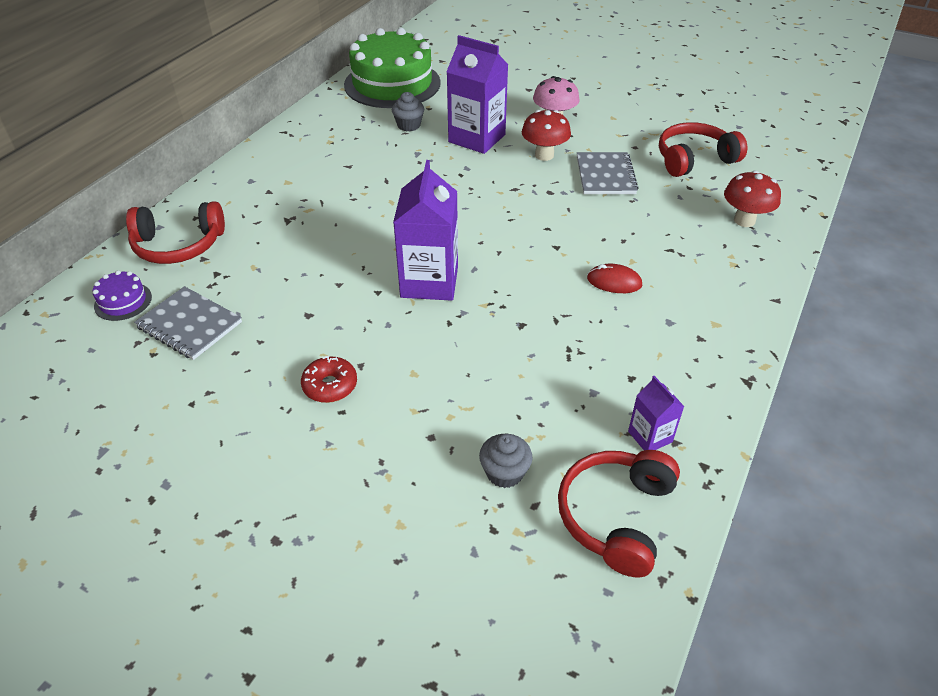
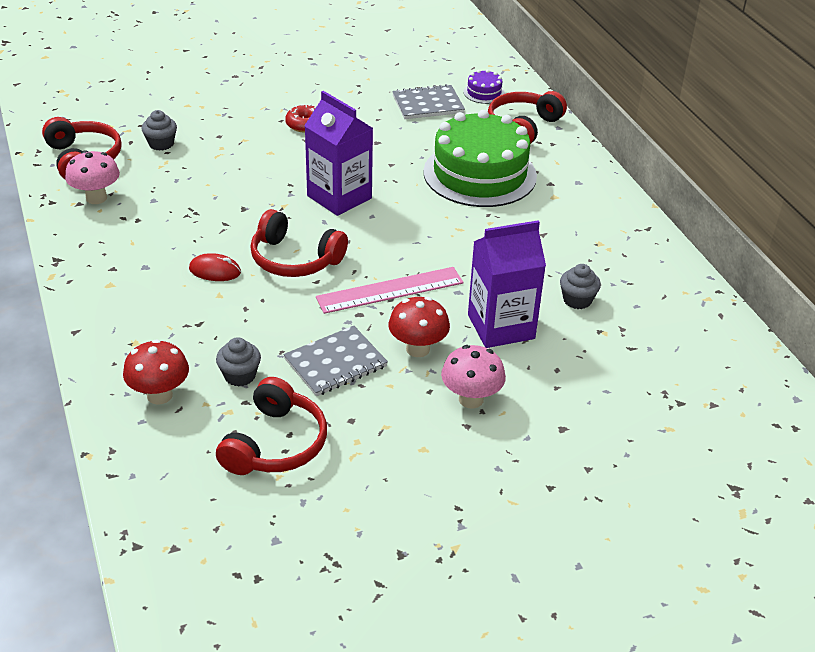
camera: 130 degrees right, 5 degrees down
green cake [344,28,441,108] -> green cake moved to [423,110,537,207]
grey notebook [577,152,639,194] -> grey notebook turned 75 degrees counterclockwise [283,326,388,396]
red mouse [587,264,642,293] -> red mouse turned 45 degrees clockwise [189,253,241,281]
purple carton [628,376,685,450] -> pink mushroom [65,150,120,204]
none -> grey cupcake [216,337,261,386]
none -> red headphones [251,209,348,277]
none -> pink ruler [316,267,463,314]

